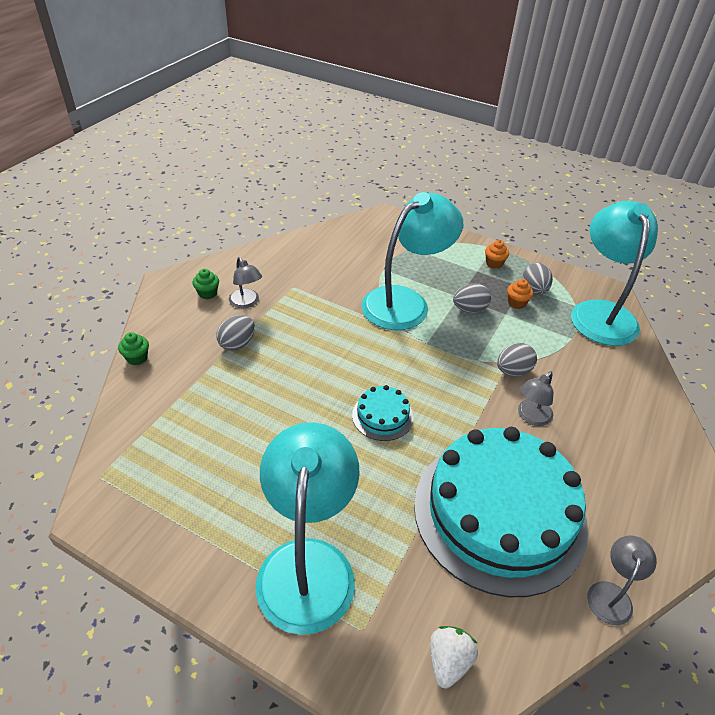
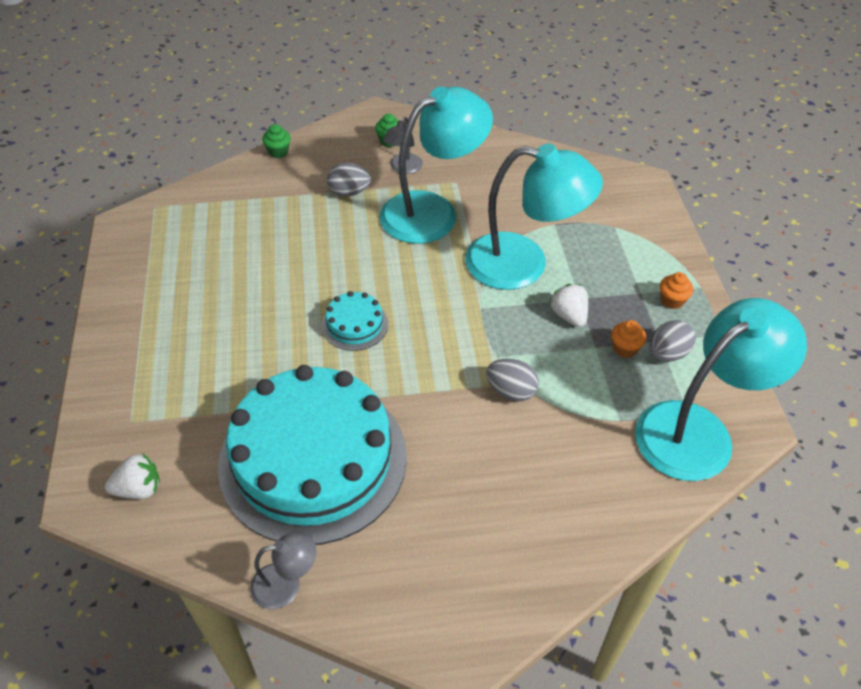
camera: 55 degrees right, 5 degrees up
turquoise lamp [256,422,360,635] -> turquoise lamp moved to [379,86,493,244]
grey egg [453,283,491,313] -> white strawberry [550,284,588,327]
grey lamp [518,371,553,426] -> none

